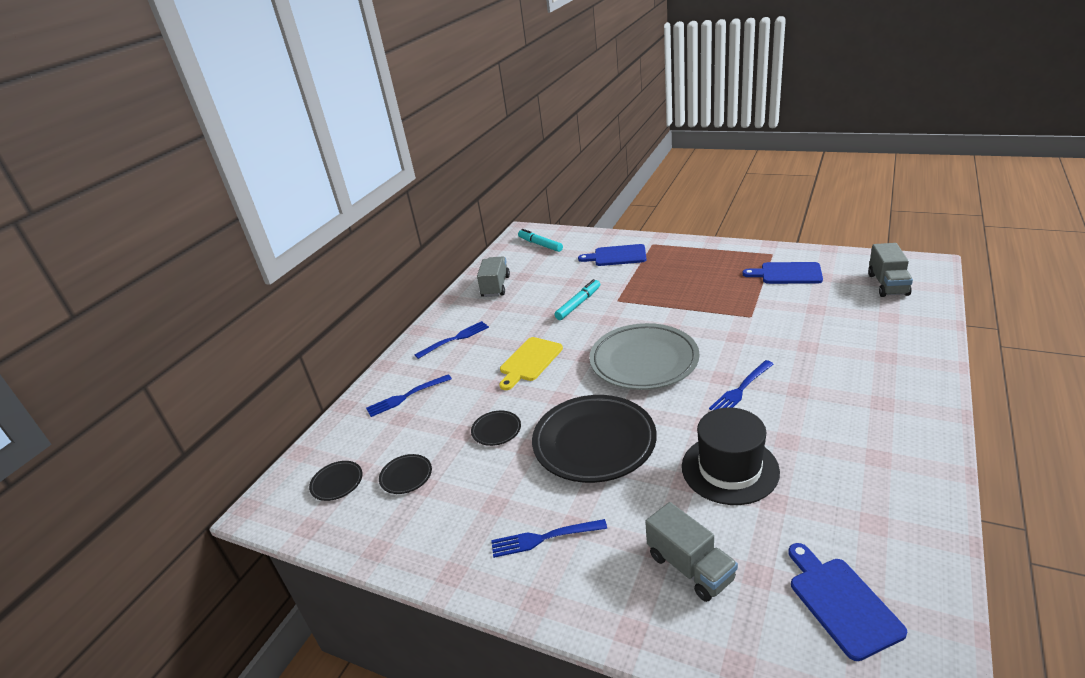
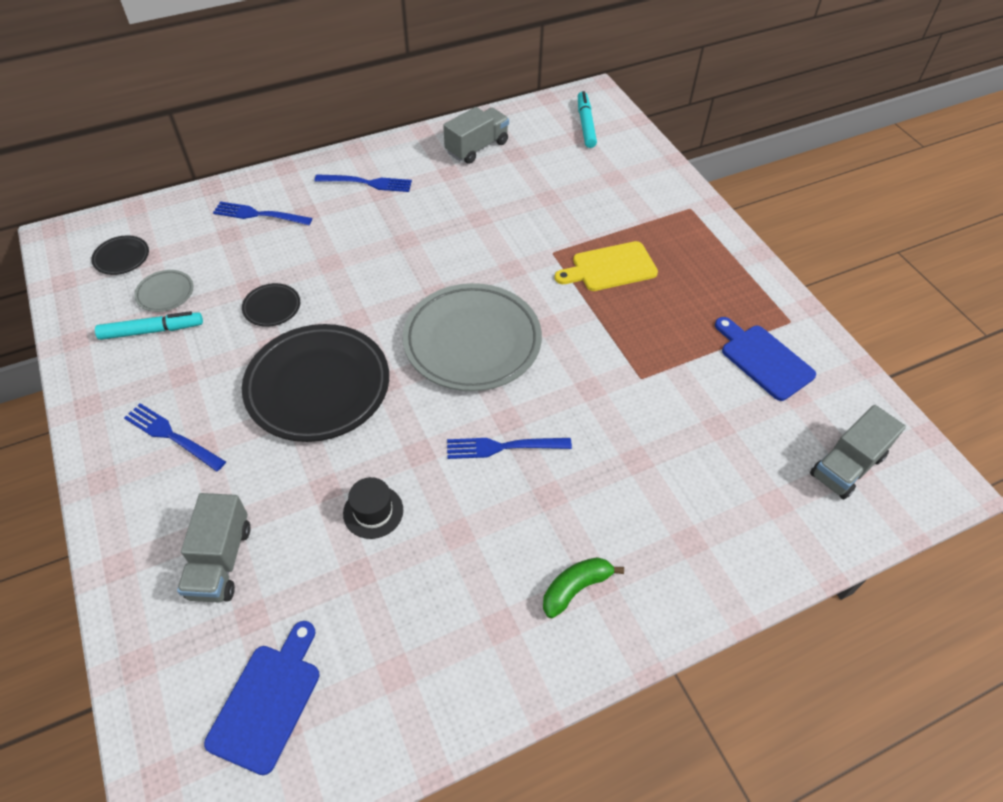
camera: 35 degrees right, 20 degrees up
black plate [379,454,432,494] -> grey plate [134,270,194,312]
yellow cutting board [499,337,563,390] -> yellow cutting board moved to [554,241,658,291]
turquoise marker [554,279,600,320] -> turquoise marker moved to [95,311,203,340]
blue cutting board [578,244,646,266] -> none
black hat [682,408,780,505] -> black hat [343,477,403,539], size x0.53
none -> green banana [543,557,624,618]

